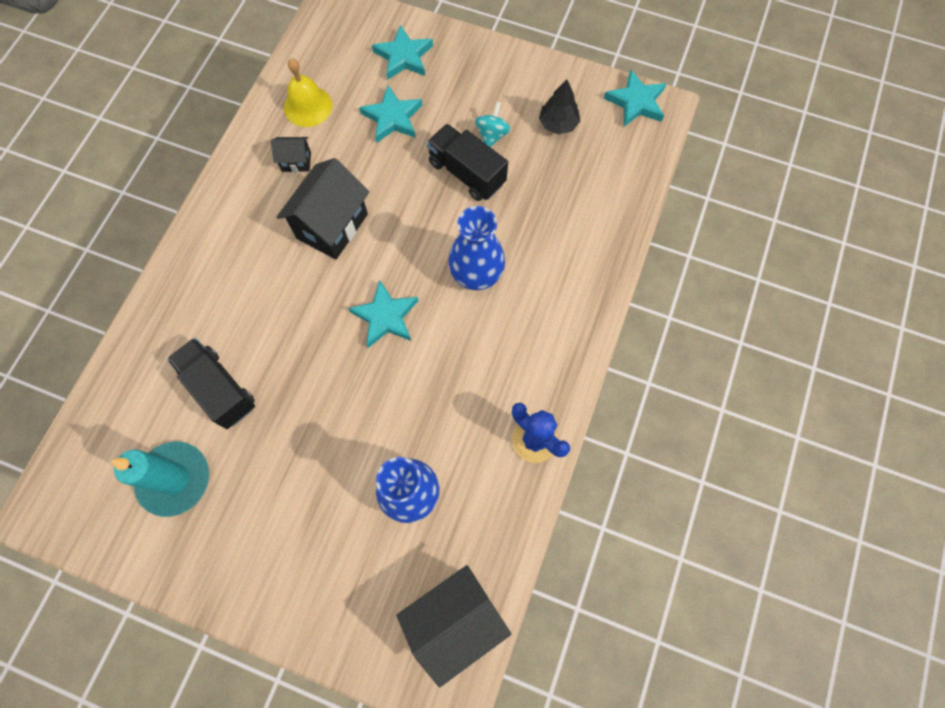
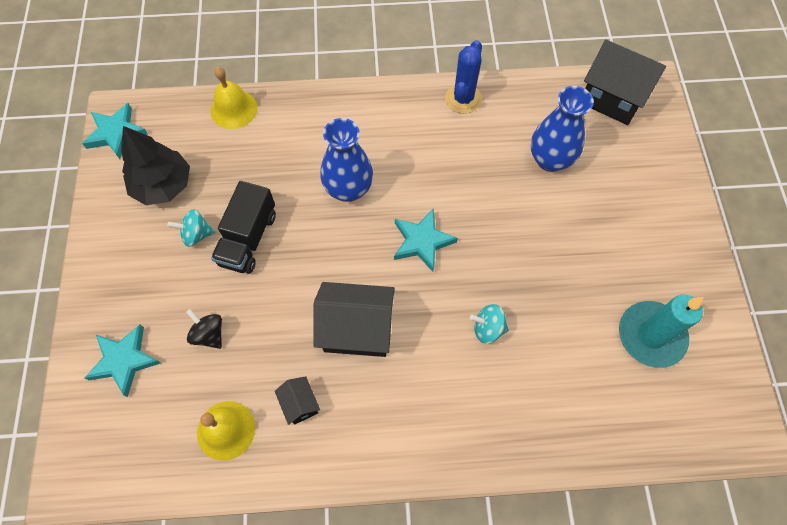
camera: 115 degrees left, 5 degrees down
black truck [167,338,255,429] -> none
turquoise star [359,85,423,143] -> black spinning top [186,309,222,349]
black tree [539,80,580,134] -> black tree [121,126,190,205], size x1.57
none -> yellow bell [211,67,257,129]
none -> turquoise spinning top [470,304,509,344]

